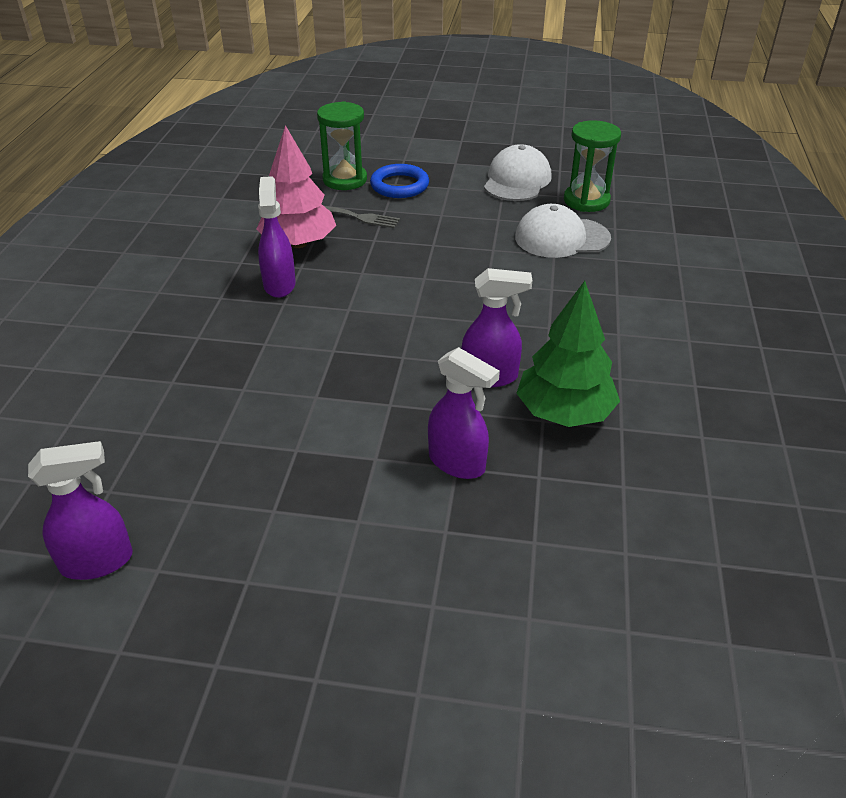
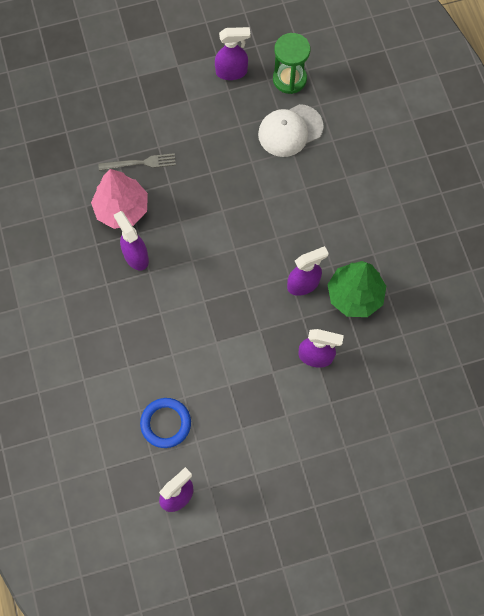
camera: 25 degrees left, 30 degrees up
green hourglass [317,101,367,190] -> none
blue ring [370,164,429,198] -> blue ring moved to [140,398,191,448]
white cap [484,144,552,201] -> purple spray bottle [215,27,251,80]

